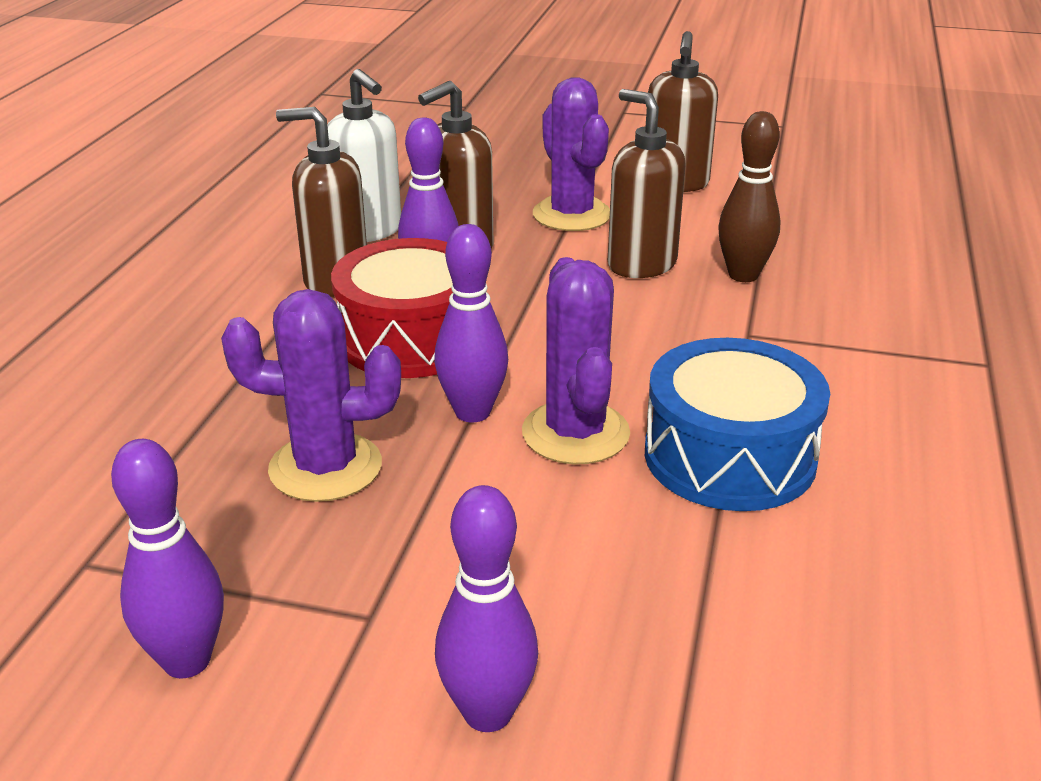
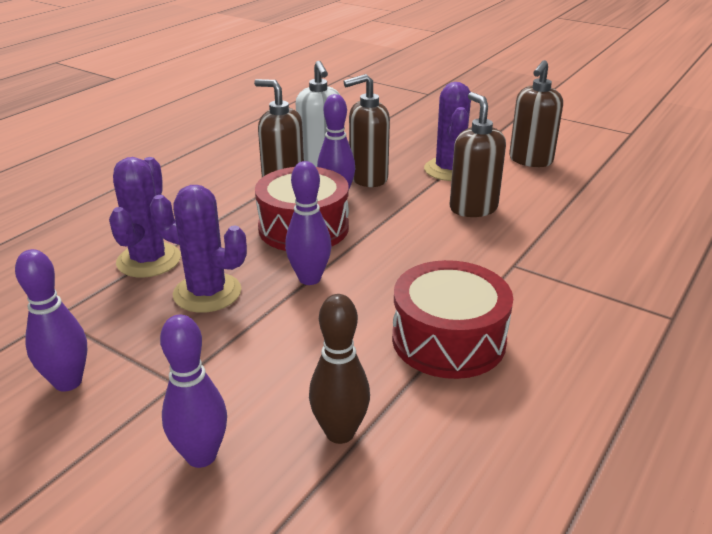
camera: 20 degrees right, 0 degrees up
purple cactus [522,257,630,464] -> purple cactus moved to [109,157,181,278]
blue drum [645,338,830,511] -> red drum [392,260,513,379]
brown bowling pin [718,111,781,282] -> brown bowling pin moved to [309,294,370,444]

